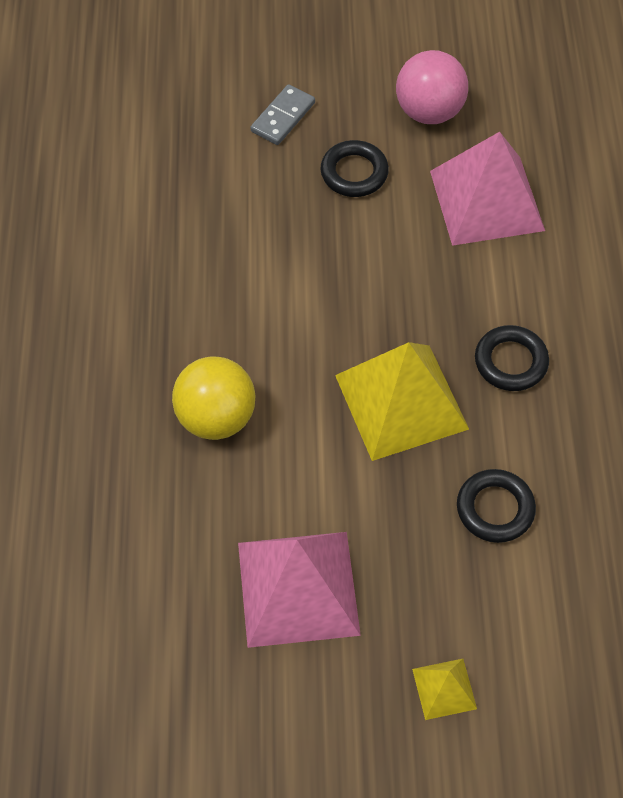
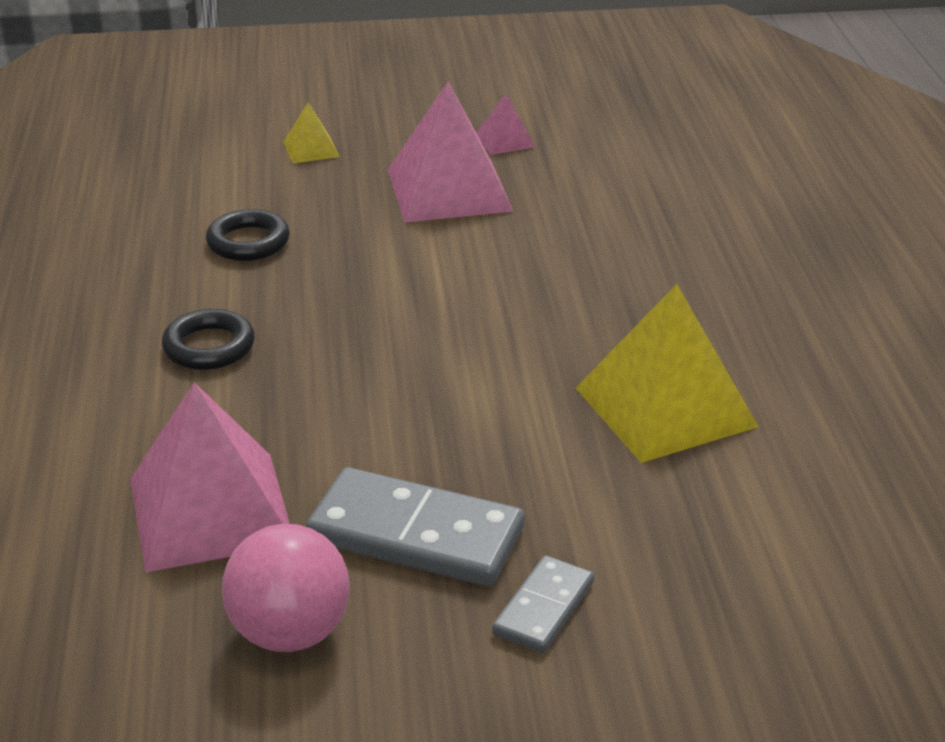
camera: 175 degrees right, 25 degrees down
yellow ball [172,356,256,440] -> none
black ring [321,140,389,197] -> grey domino [306,467,525,587]
yellow pyramid [335,342,469,461] -> yellow pyramid moved to [576,284,759,463]
none -> pink pyramid [476,94,535,155]

